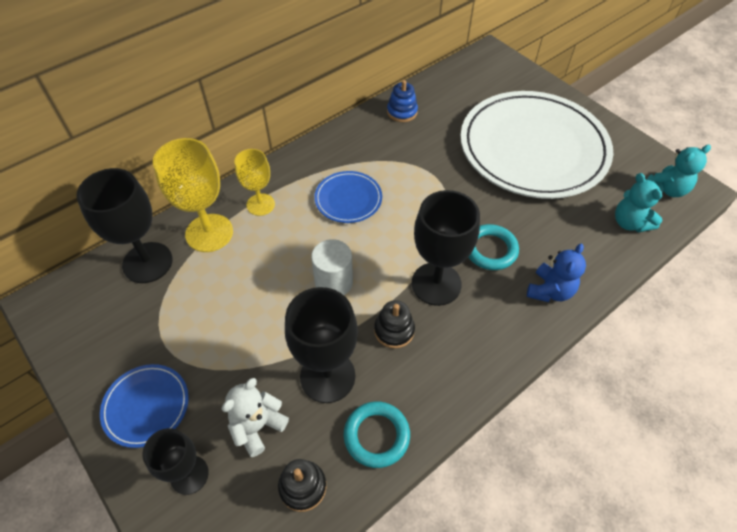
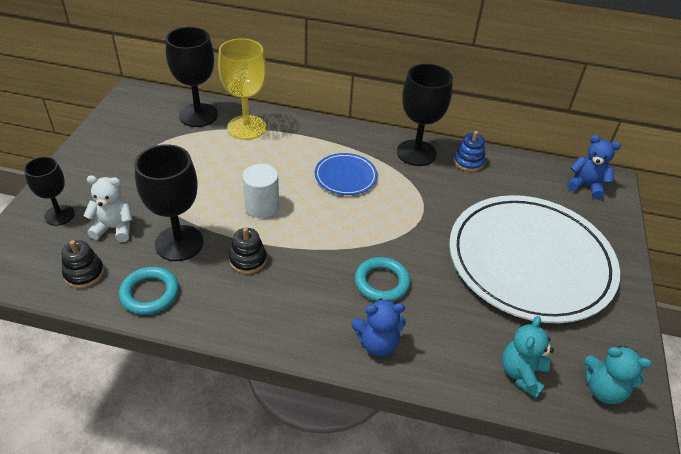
camera: 50 degrees right, 10 degrees down
blue plate [100,364,189,448] -> none
yellow goblet [235,149,275,216] -> none
black goblet [412,190,480,306] -> black goblet moved to [397,64,453,166]
none -> blue teddy bear [567,135,621,199]

